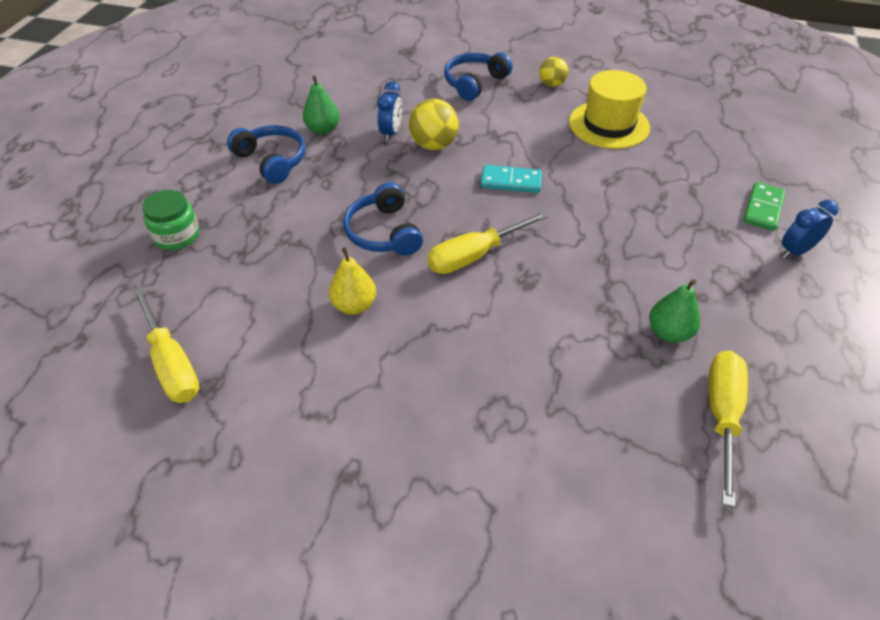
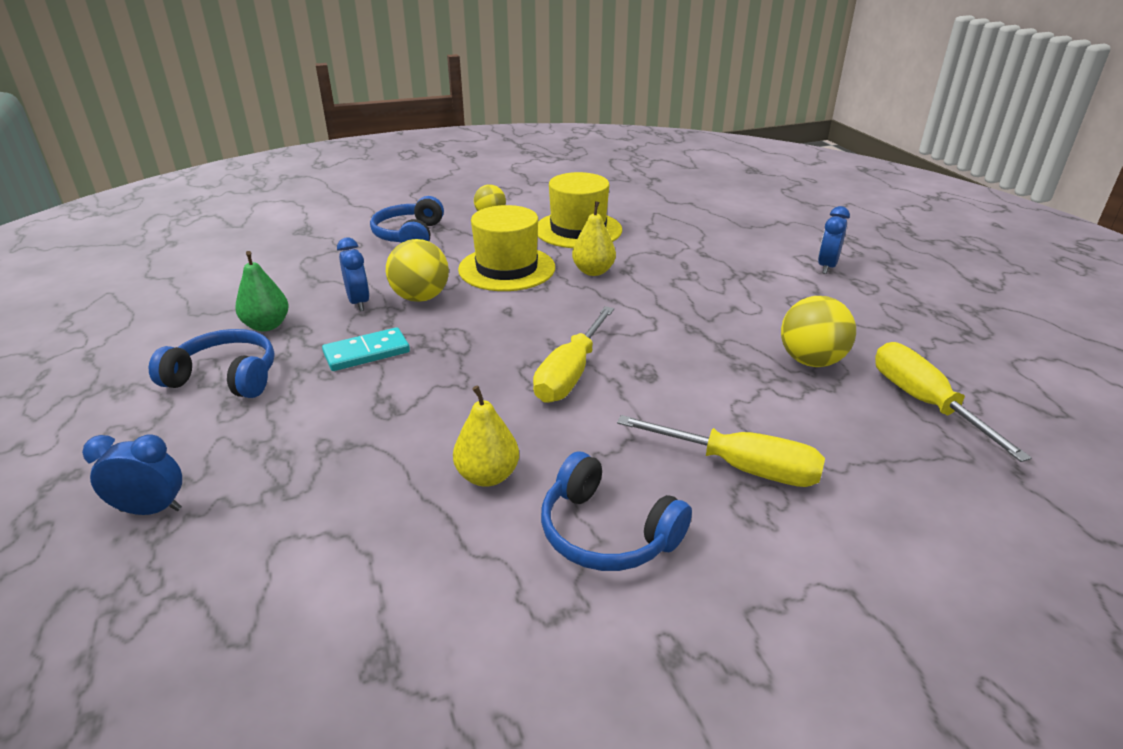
camera: 35 degrees left, 15 degrees down
yellow screwdriver [133,287,200,403] -> yellow screwdriver moved to [617,415,825,487]
green jar [142,190,200,250] -> blue clock [82,435,182,515]
blue headphones [343,182,423,256] -> blue headphones moved to [541,452,692,571]
turquoise domino [481,165,542,193] -> turquoise domino moved to [322,327,410,371]
green pear [649,279,700,343] -> yellow ball [781,296,856,367]
green domino [743,182,786,231] -> none
none -> yellow hat [458,205,555,291]
none -> yellow pear [572,201,616,276]

